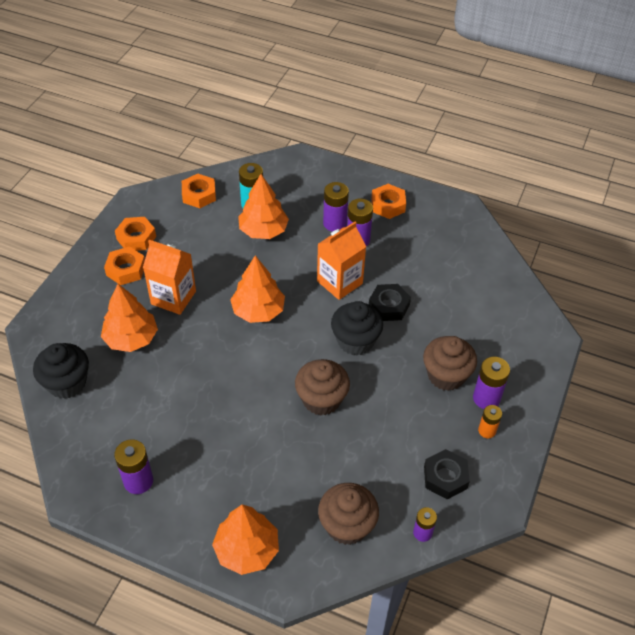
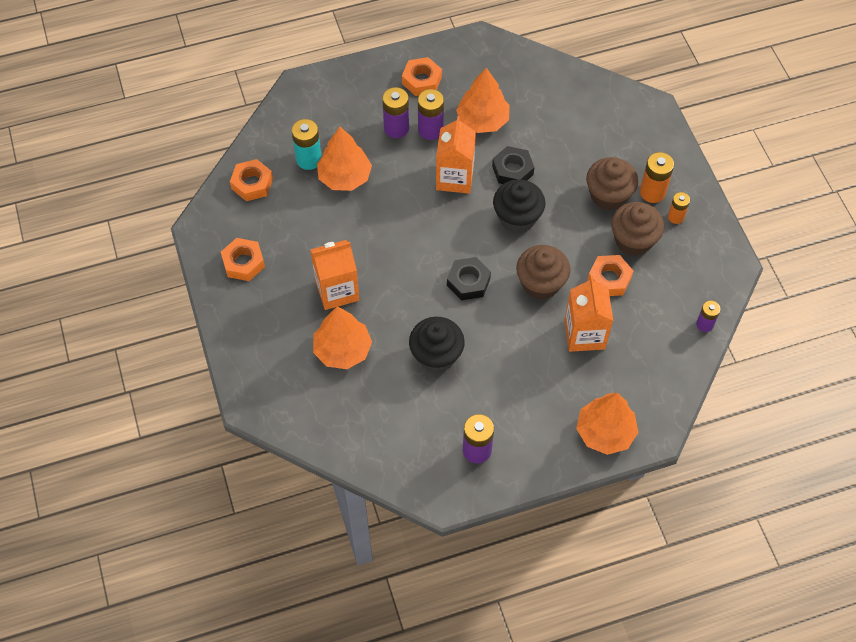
camera: 40 degrees left, 10 degrees up
black cupcake [33,343,89,399] -> black cupcake moved to [409,317,465,373]
orange nut [104,247,145,285] -> orange nut moved to [587,255,633,296]
orange tree [230,255,285,323] -> orange tree moved to [456,68,510,133]
brown cupcake [318,483,379,545] -> brown cupcake moved to [611,202,664,256]
black nut [424,449,470,500] -> black nut moved to [447,257,491,301]
purple battery [473,357,510,409] -> orange battery [640,152,674,203]
none -> orange carton [565,276,613,352]

